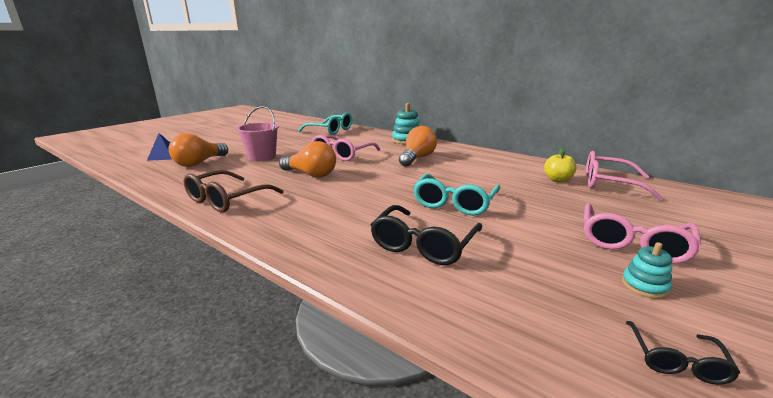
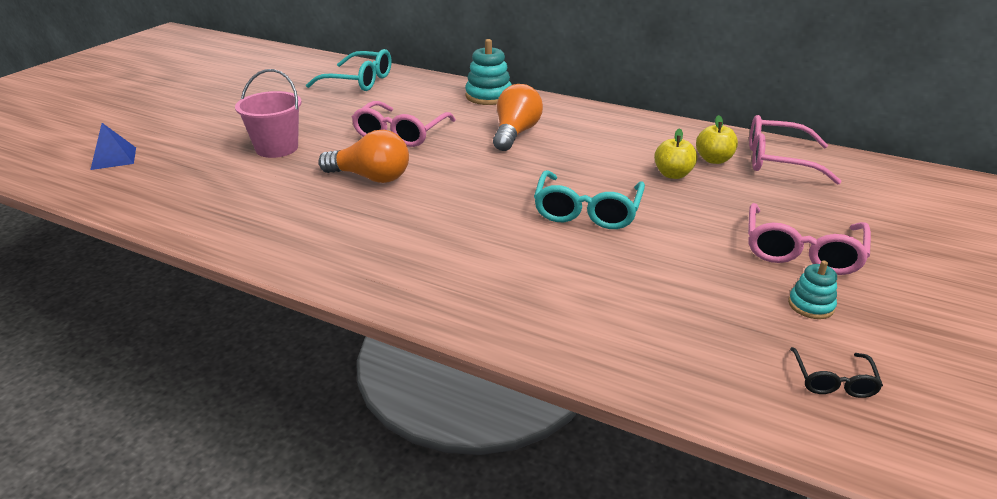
camera: 10 degrees left, 10 degrees up
orange light bulb [169,133,228,167] -> none
brown glasses [184,170,284,213] -> none
black glasses [371,205,482,265] -> none
none -> yellow apple [654,128,697,179]

